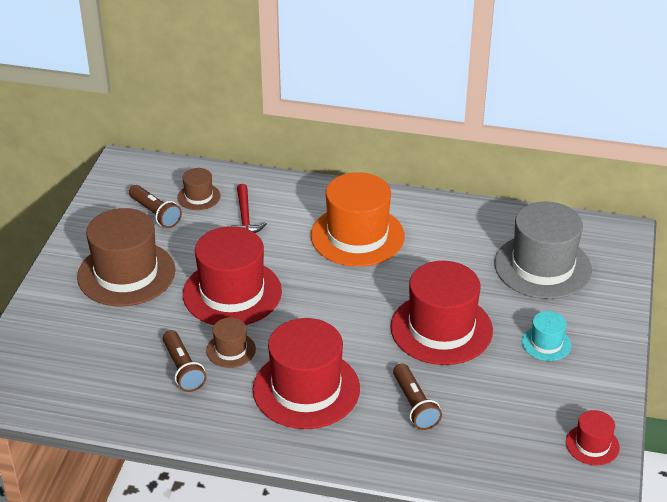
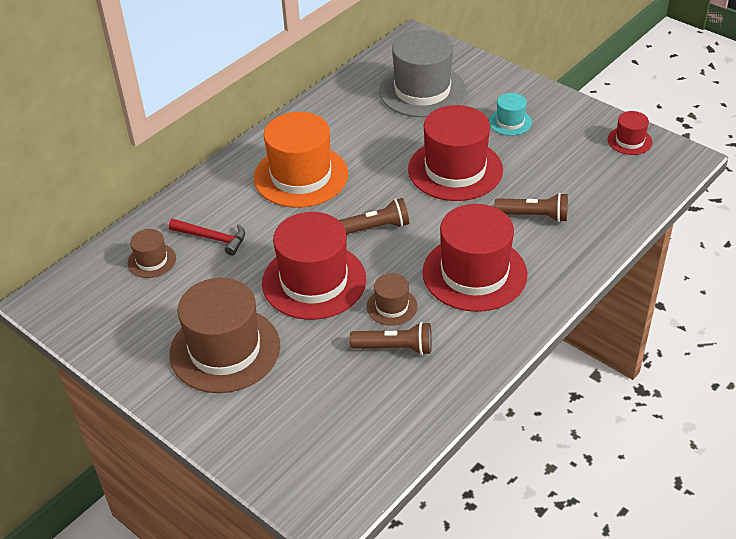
camera: 60 degrees left, 5 degrees up
brown flashlight [129,185,182,228] -> brown flashlight moved to [339,198,409,234]

